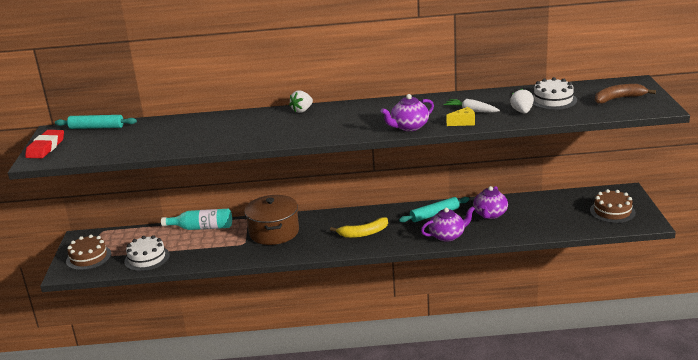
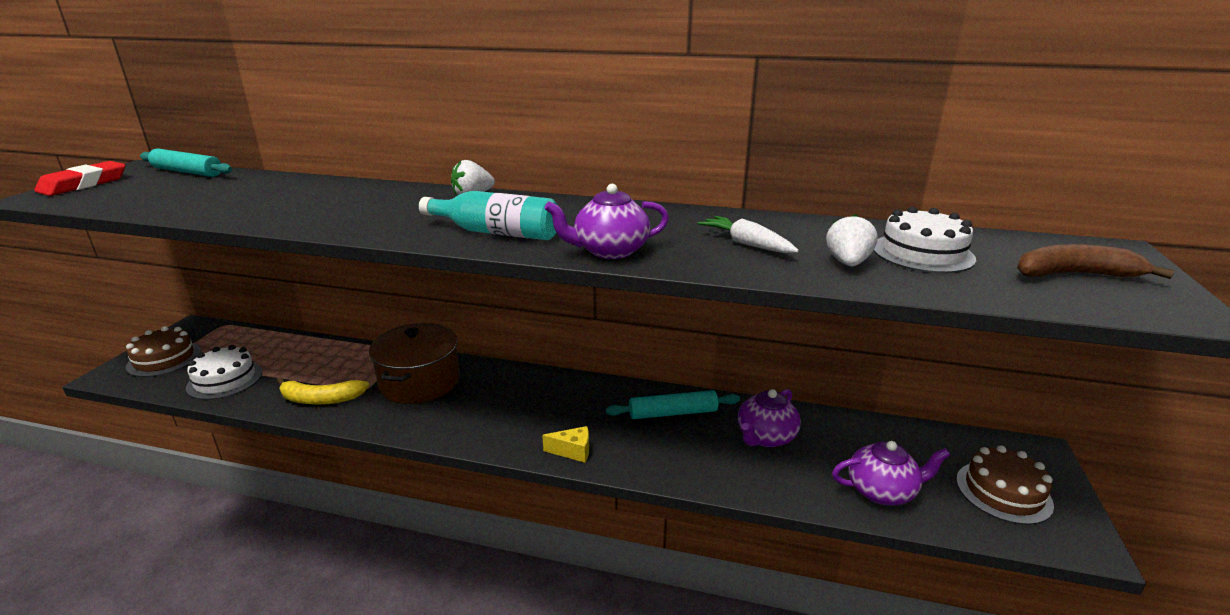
camera: 15 degrees right, 0 degrees up
turquoise bottle [161,209,232,230] -> turquoise bottle moved to [419,191,557,240]
yellow banana [330,217,388,238] -> yellow banana moved to [277,378,369,405]
purple teapot [421,206,475,242] -> purple teapot moved to [832,441,950,505]
yellow cheese [446,107,475,126] -> yellow cheese moved to [542,426,589,463]

